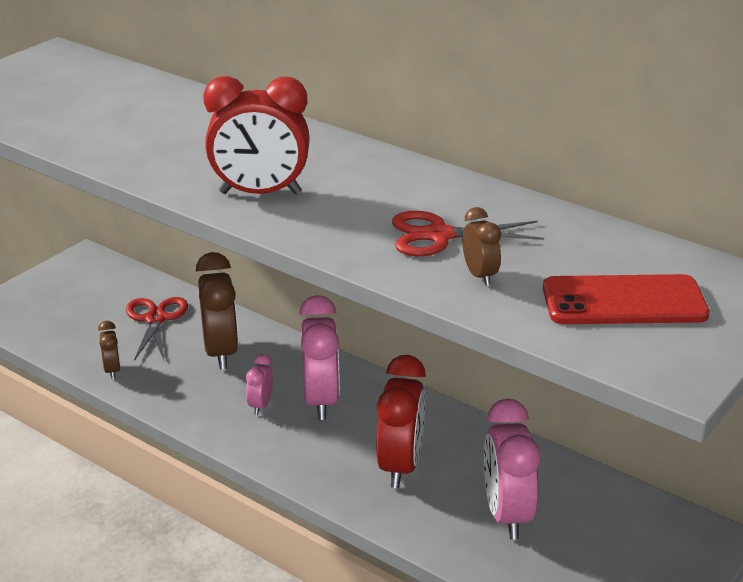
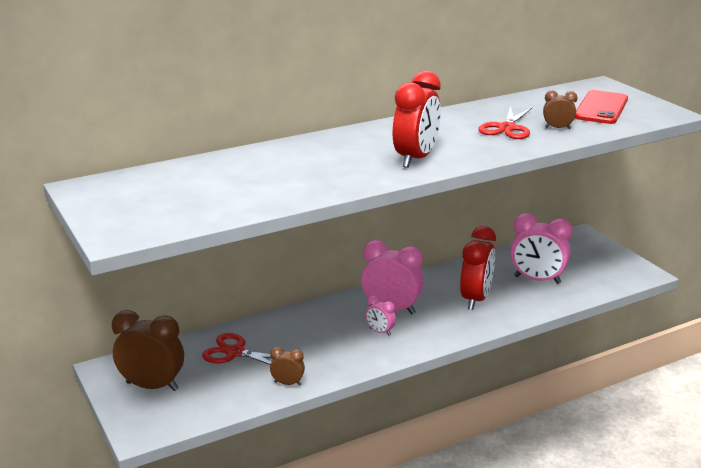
camera: 65 degrees left, 5 degrees down
brown clock [196,252,239,369] -> brown clock moved to [112,310,184,391]
red clock [377,355,426,488] -> red clock turned 75 degrees clockwise [460,226,496,310]

